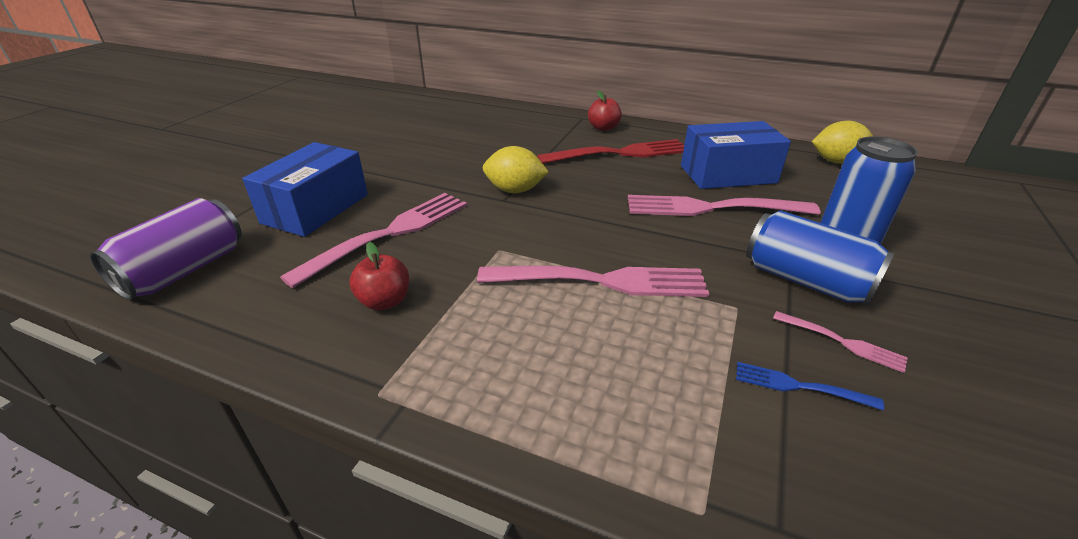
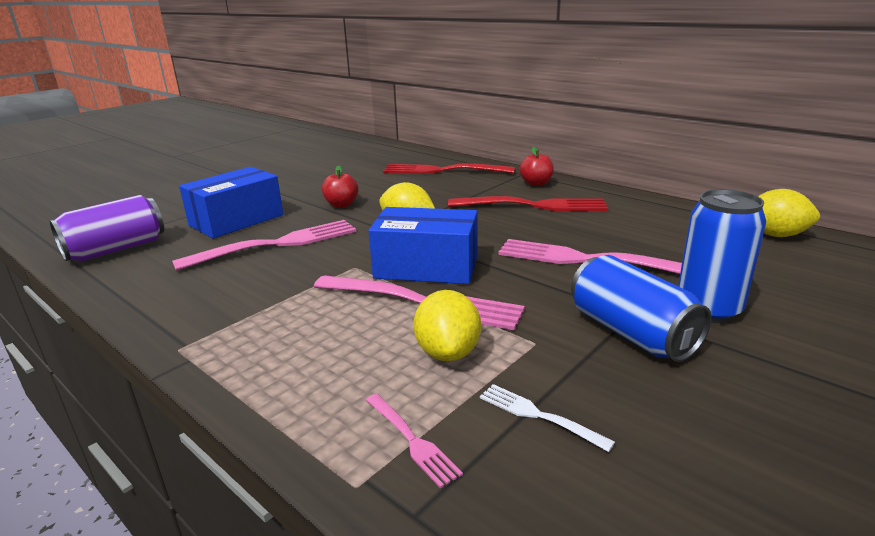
camera: 20 degrees right, 10 degrees down
red apple [350,242,409,310] -> red apple moved to [322,165,359,208]
blue box [681,121,791,189] -> blue box moved to [368,207,478,284]
blue fork [736,362,884,410] -> white fork [480,384,615,452]
pink fork [773,311,908,373] -> pink fork moved to [366,394,463,488]
none -> red fork [383,163,515,174]
none -> yellow lemon [413,290,481,361]

